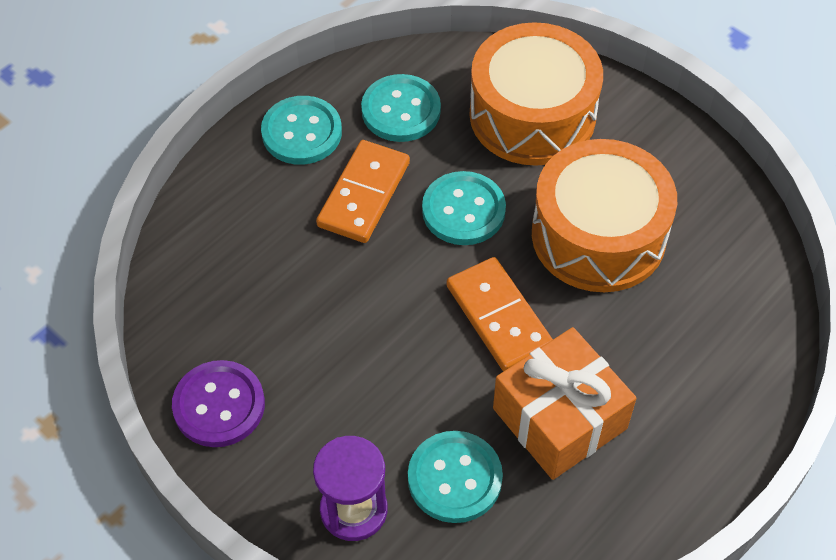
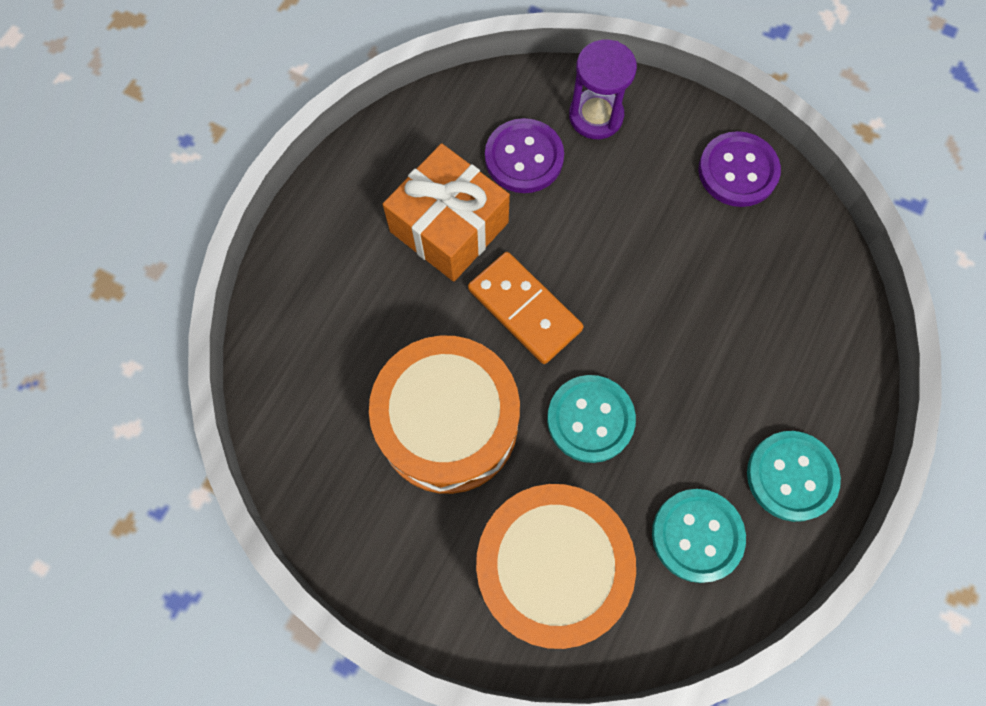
camera: 165 degrees right, 15 degrees up
orange domino [316,140,410,243] -> none
turquoise button [408,431,503,523] -> purple button [485,118,564,193]

